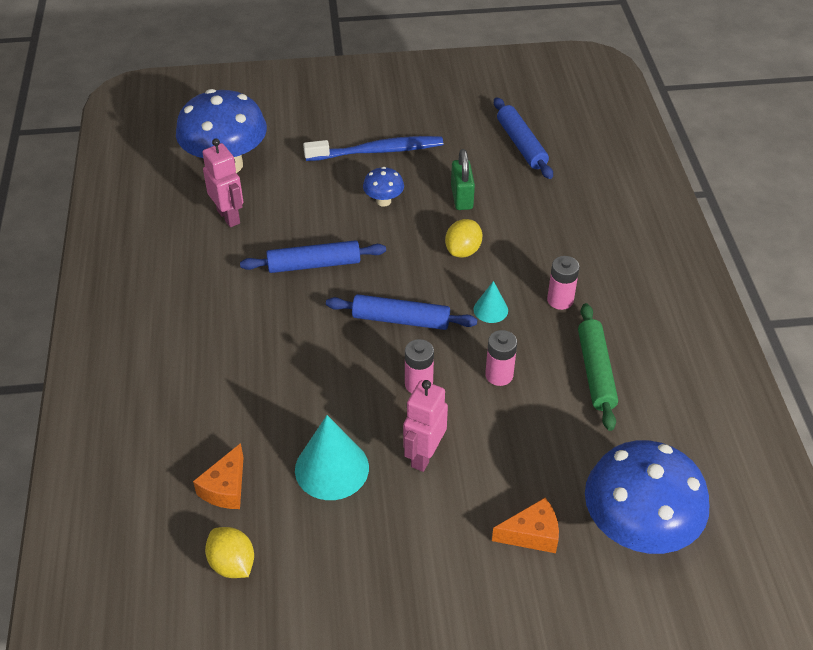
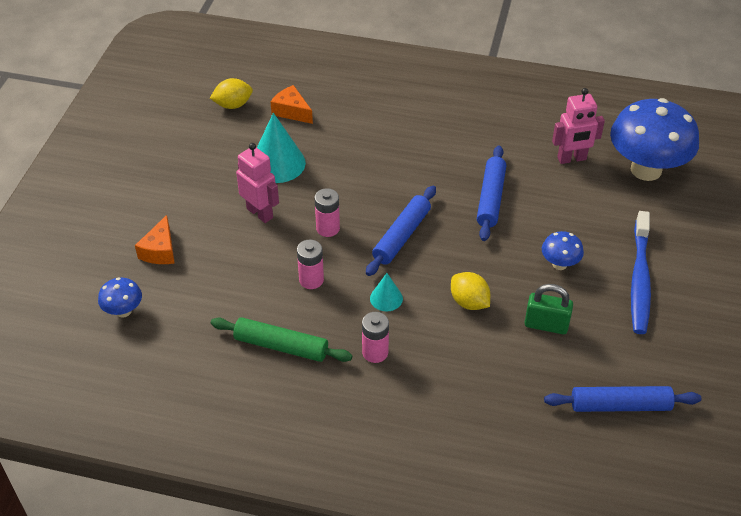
camera: 110 degrees right, 0 degrees up
blue mushroom [585,440,709,554] -> blue mushroom [98,277,142,318], size x0.45

